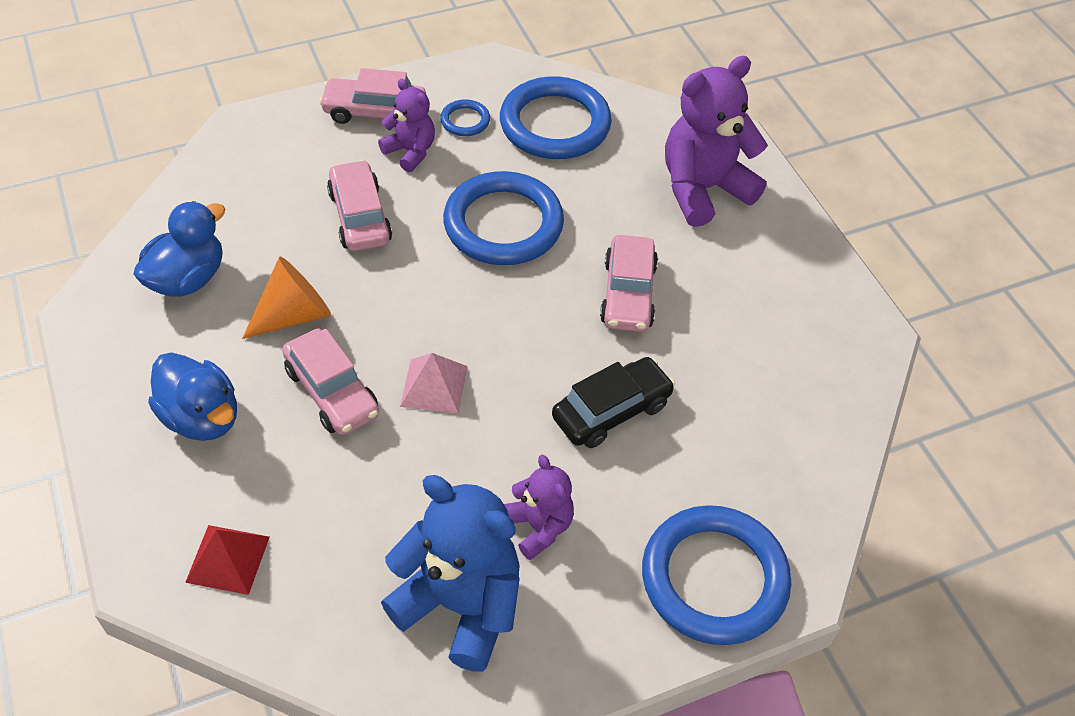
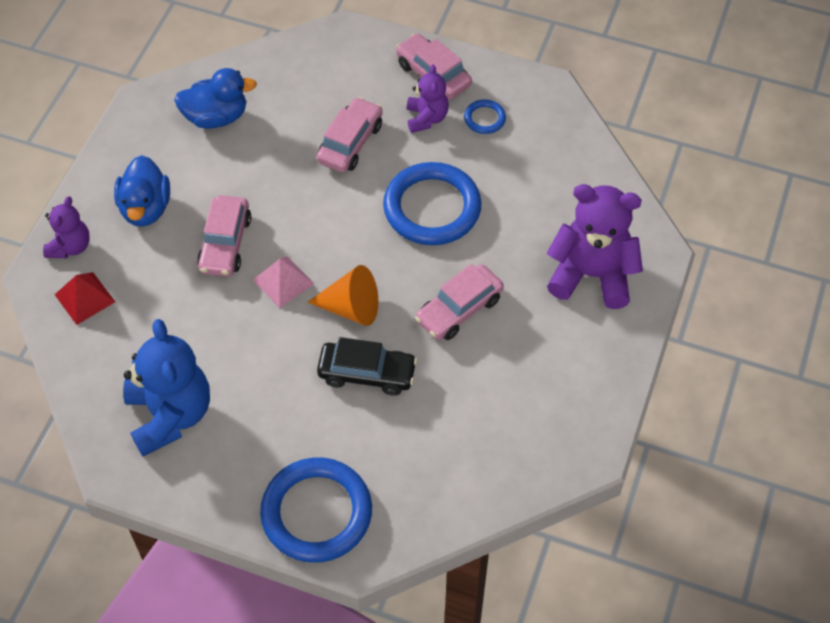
camera: 45 degrees right, 5 degrees up
orange cone [242,256,331,339] -> orange cone moved to [308,265,378,326]
blue ring [500,76,612,159] -> none
purple teddy bear [504,455,574,560] -> purple teddy bear moved to [43,196,90,258]

